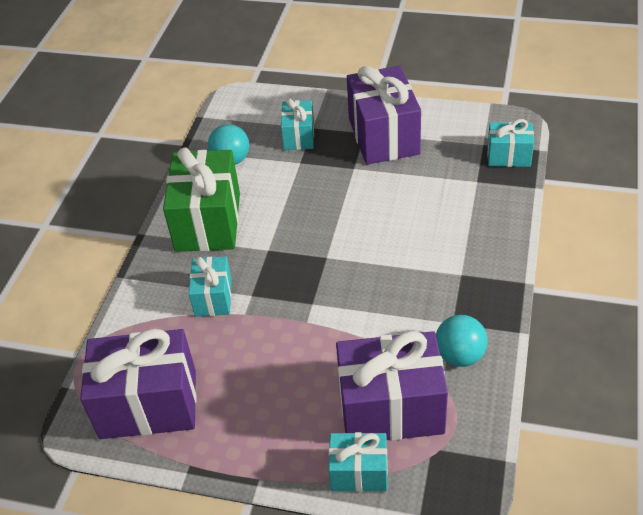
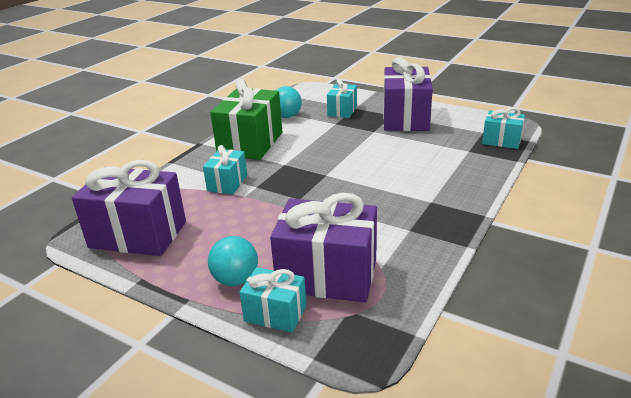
camera: 15 degrees right, 15 degrees down
turquoise ball [436,315,488,367] -> turquoise ball moved to [208,236,258,286]

